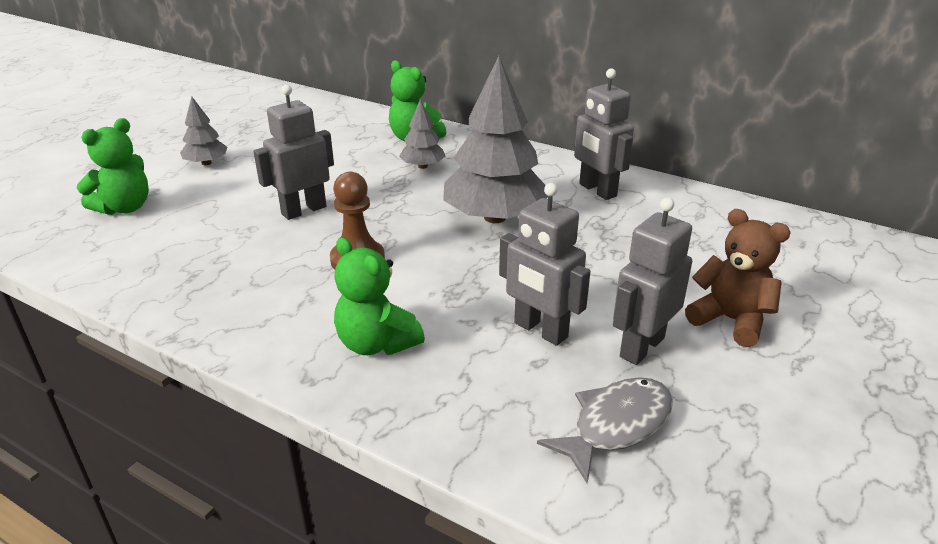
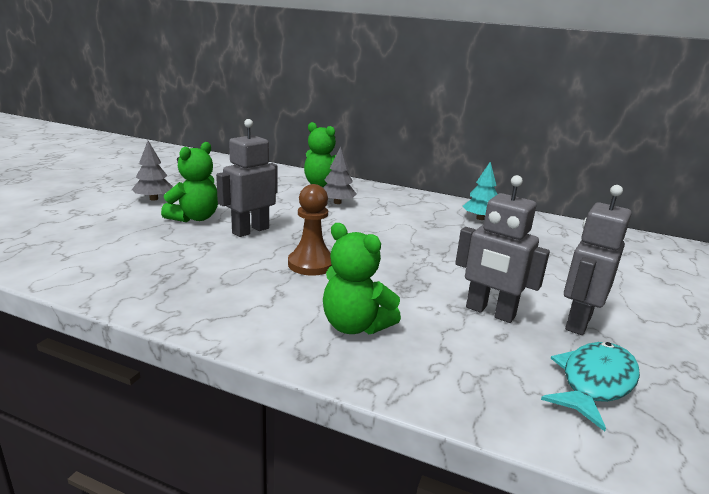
camera: 10 degrees left, 10 degrees down
green teddy bear [77,118,149,215] -> green teddy bear moved to [161,142,218,222]
grey tree [443,56,548,223] -> none
grey fish [537,377,673,484] -> turquoise fish [541,342,640,432]
grey robot [572,68,634,200] -> turquoise tree [463,162,497,220]
brown teddy bear [685,209,791,347] -> none

